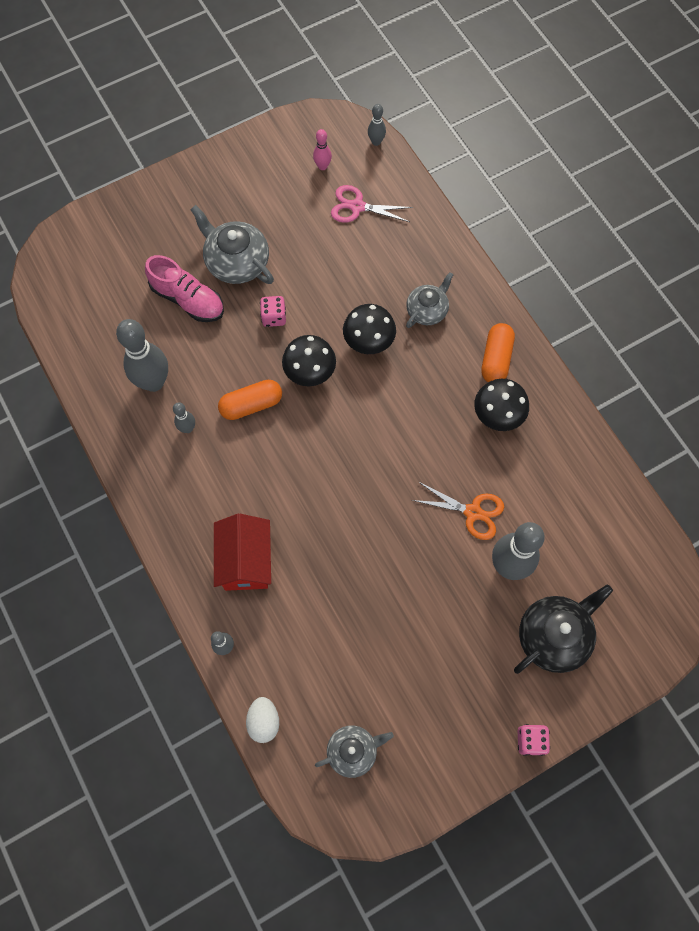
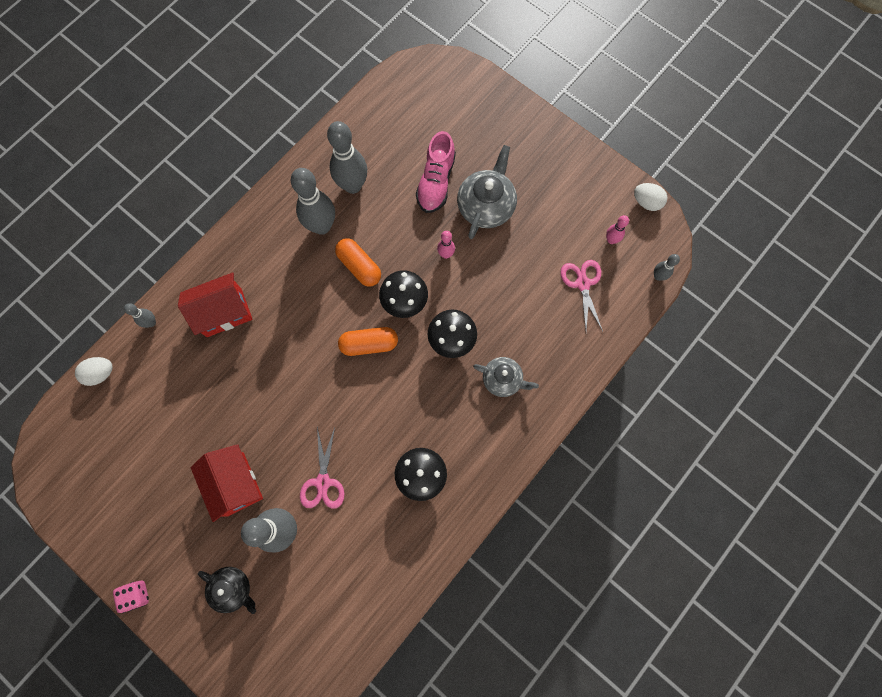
camera: 70 degrees right, 5 degrees up
grey bowling pin [173,402,195,433] -> grey bowling pin [291,168,335,235], size x2.09
pink dice [260,296,286,327] -> pink bowling pin [437,231,455,259]
grey teapot [315,725,394,778] -> none
orange scissors [412,482,504,540] -> pink scissors [300,427,344,508]
orange capsule [481,323,515,382] -> orange capsule moved to [338,327,398,356]
black teapot [514,585,613,674] -> black teapot [198,567,256,614], size x0.64
none -> red house [191,444,263,522]
none -> white egg [634,183,667,211]

